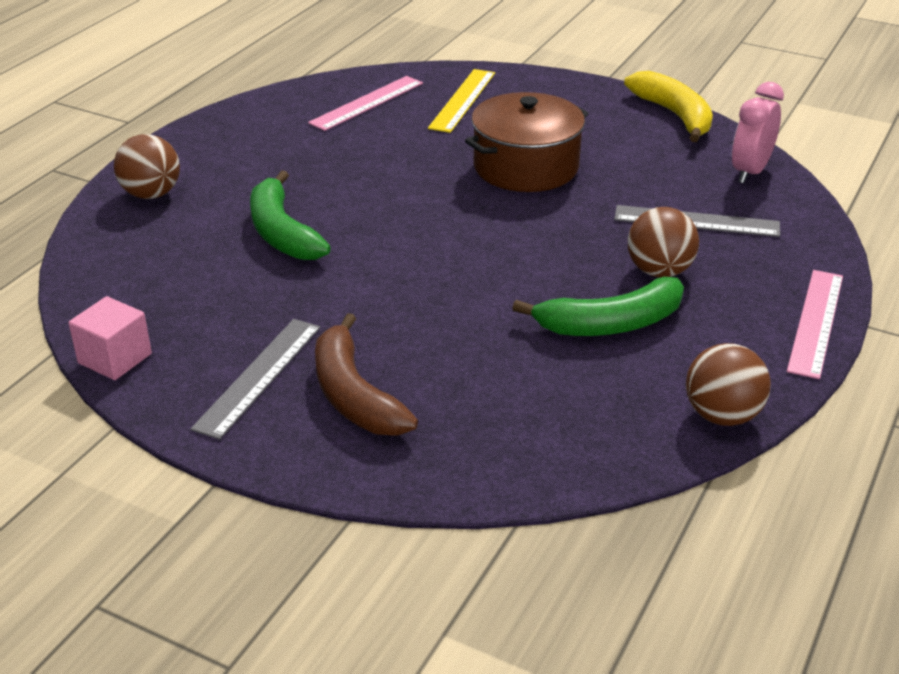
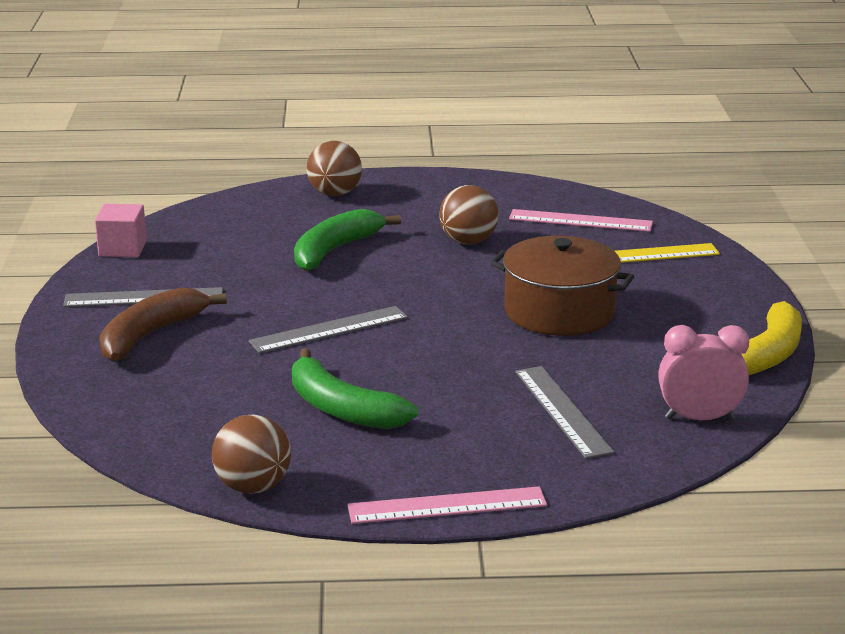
camera: 60 degrees right, 10 degrees down
brown ball [628,207,699,278] -> brown ball moved to [439,185,499,244]
none -> grey ruler [248,306,408,353]

